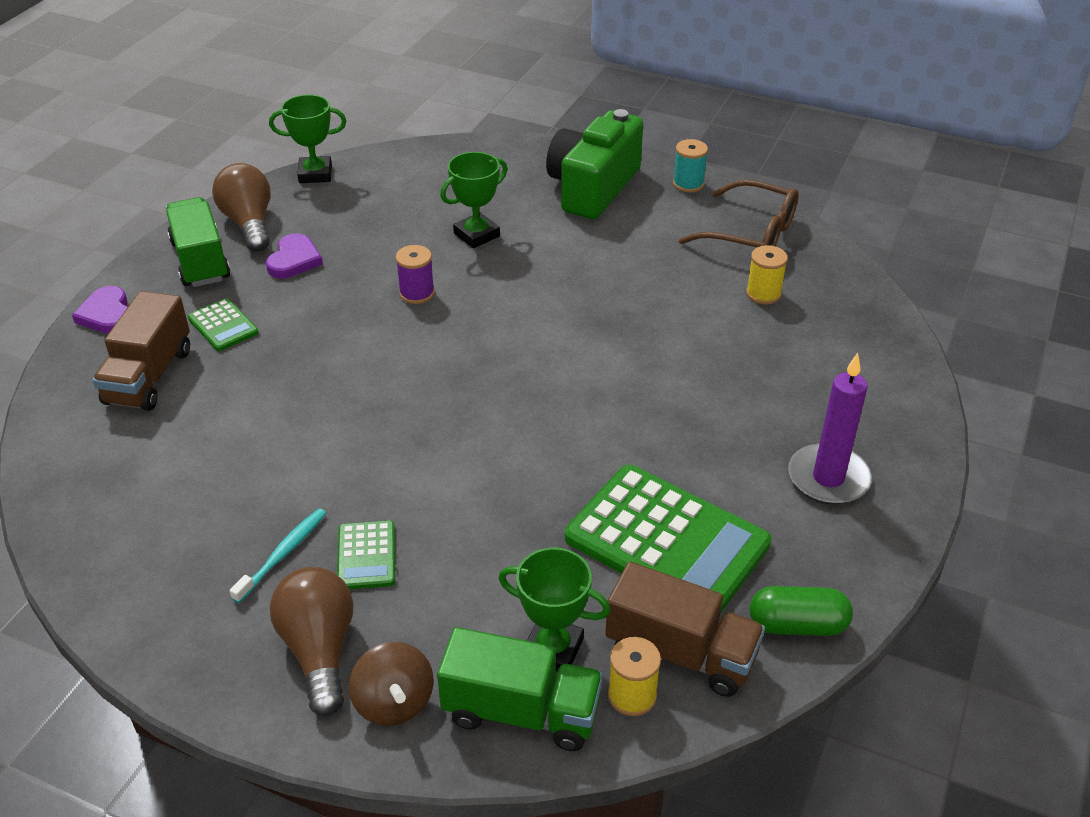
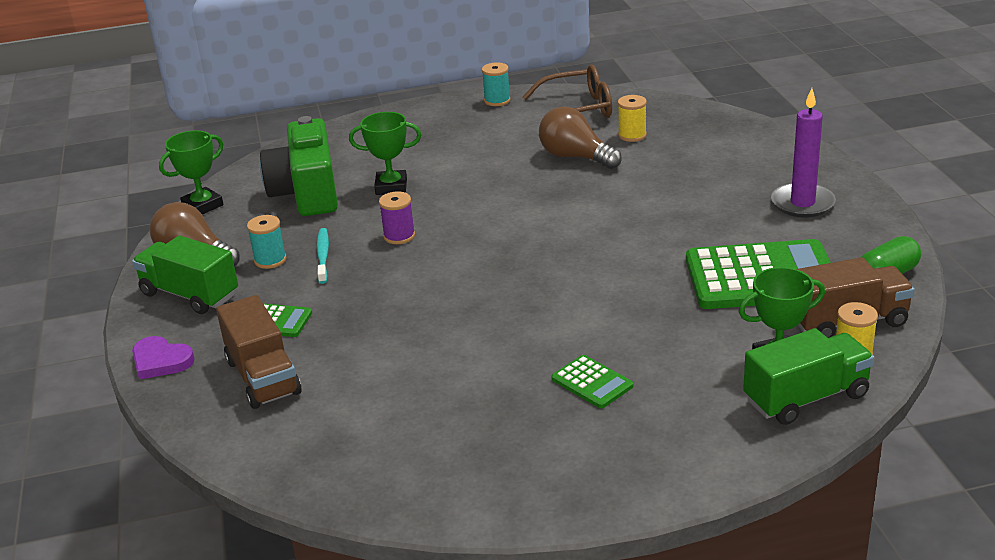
camera: 35 degrees left, 10 degrees down
turquoise toothbrush [229,508,326,603] -> turquoise toothbrush moved to [317,228,329,284]
purple heart [266,233,323,278] -> turquoise spool [247,215,286,269]
brown light bulb [270,567,354,716] -> brown light bulb moved to [539,106,622,169]
brown spinning top [349,642,434,726] -> none
green trophy [440,152,508,248] -> green trophy turned 75 degrees clockwise [349,112,421,195]
green camera [546,109,643,219] -> green camera moved to [260,116,338,216]

